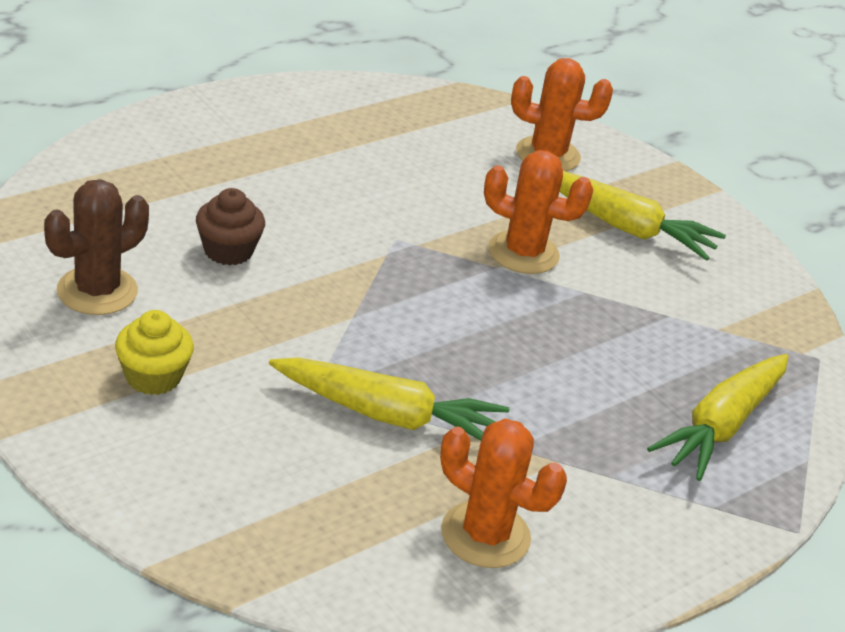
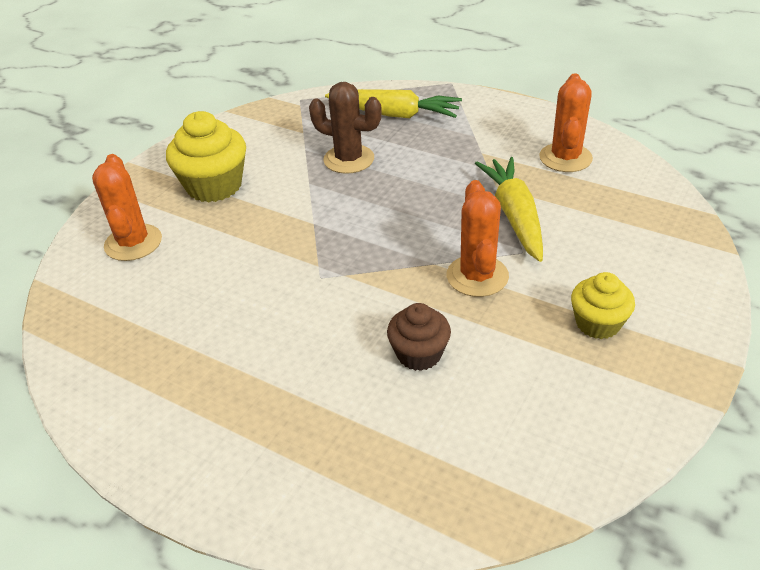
camera: 105 degrees left, 5 degrees up
brown cactus [44,179,149,315] -> brown cactus moved to [309,82,382,174]
orange cactus [484,150,593,274] -> orange cactus moved to [447,180,509,297]
yellow carrot [559,171,726,261] -> yellow cupcake [166,111,246,202]

